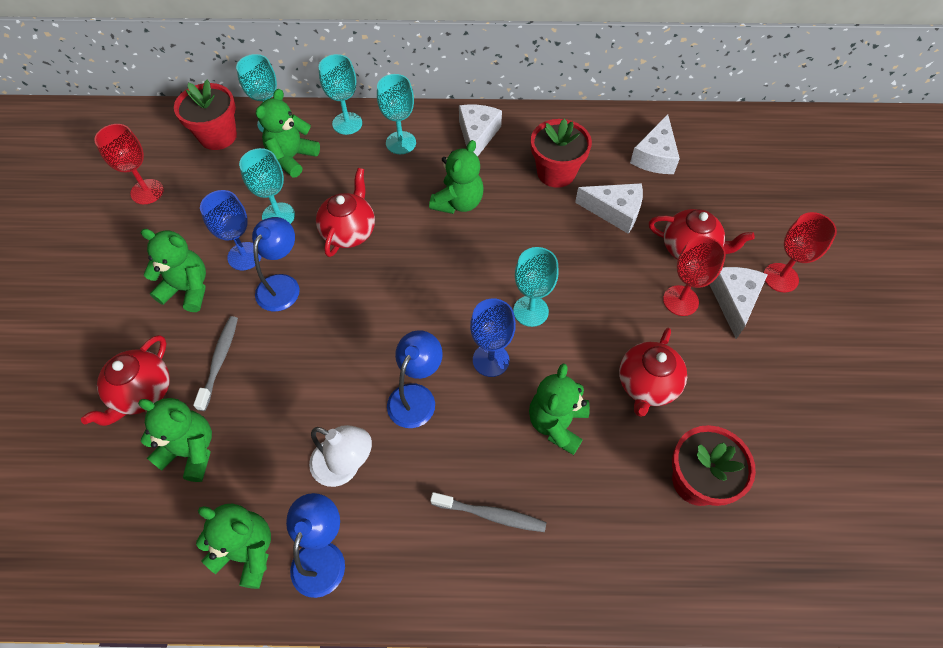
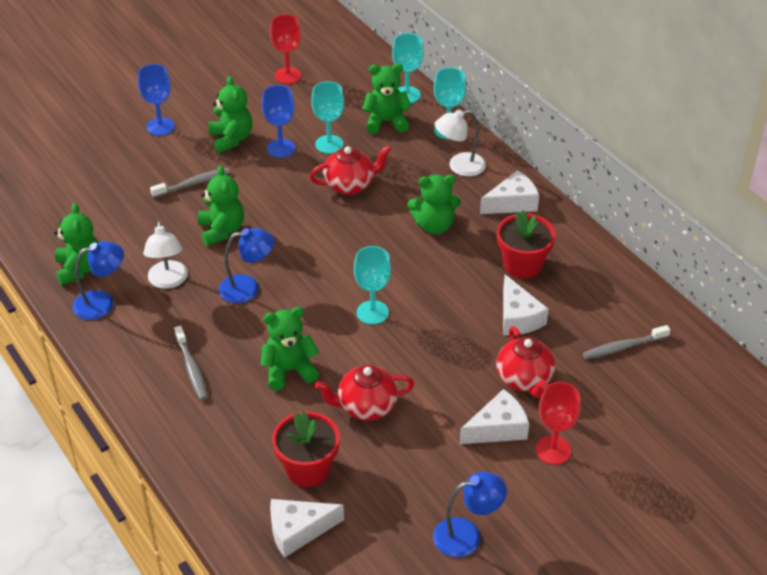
camera: 55 degrees right, 15 degrees down
red teapot [81,335,170,426] -> none
green teddy bear [138,398,212,482] -> green teddy bear moved to [198,165,244,246]
red flower pot [174,79,237,150] -> none
blue lamp [252,217,300,312] -> blue lamp moved to [433,472,507,557]
turquoise goblet [377,74,416,154] -> white lamp [435,110,486,177]
blue goblet [470,298,516,377] -> blue goblet moved to [138,64,175,136]
white cheese [630,114,680,174] -> white cheese moved to [270,499,344,558]
red goblet [663,236,726,316] -> none
none -> grey toothbrush [582,325,670,359]

